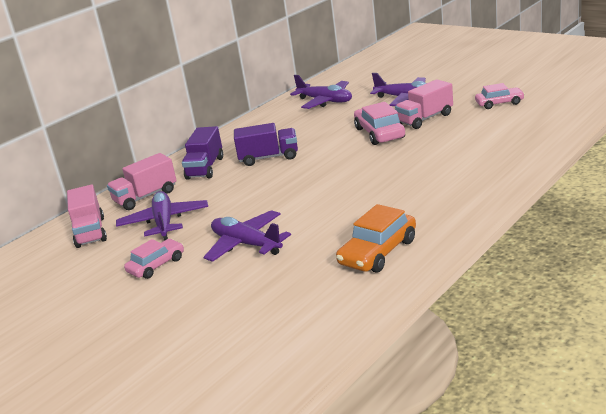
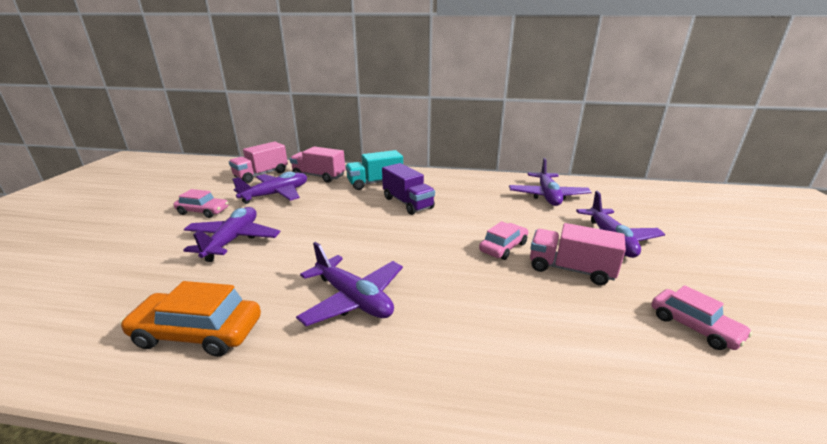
camera: 55 degrees right, 0 degrees up
purple truck [182,126,223,180] -> turquoise truck [345,150,403,190]
pink car [354,102,405,145] -> pink car [479,221,528,260], size x0.66
none -> purple plane [296,242,403,326]

